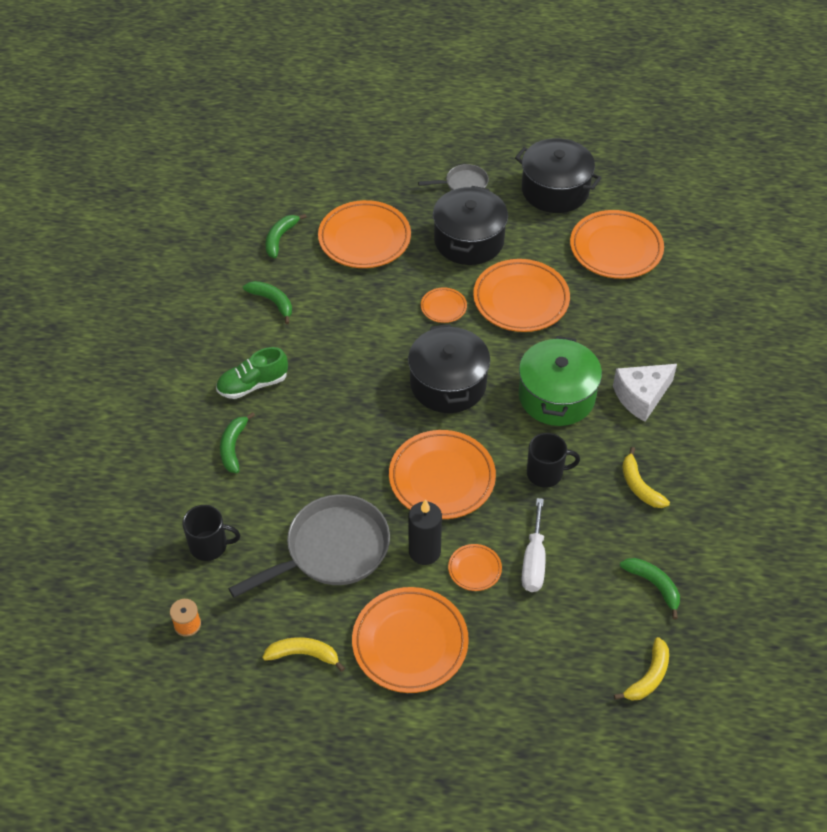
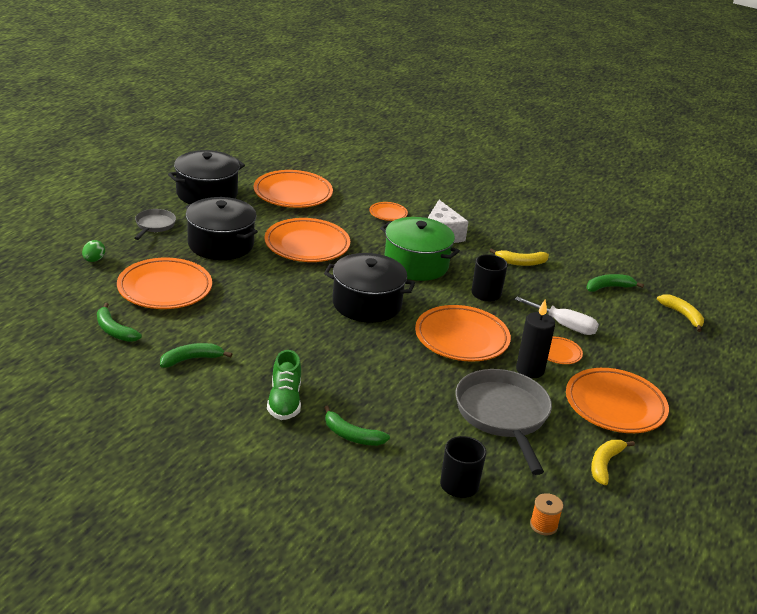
camera: 70 degrees left, 20 degrees down
orange plate [421,287,467,323] -> orange plate moved to [369,202,408,221]
none -> green egg [82,240,105,262]

